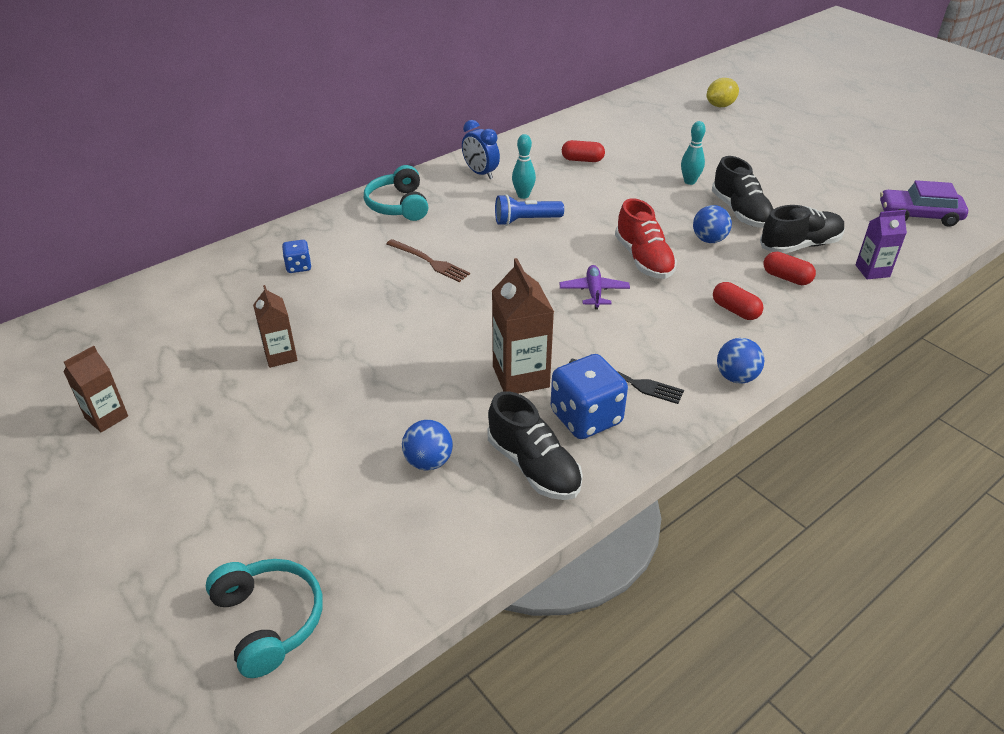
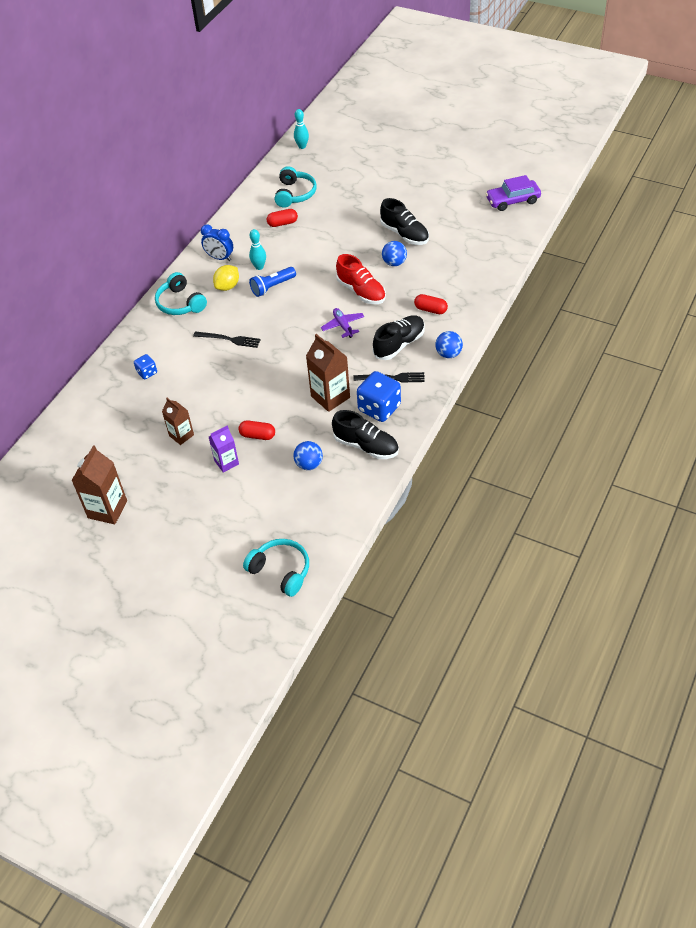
camera: 20 degrees left, 10 degrees up
brown carton [64,346,128,432] -> brown carton [71,445,127,524], size x1.59
brown fork [386,239,470,282] -> black fork [193,332,261,348]
turquoise bowling pin [681,121,706,185] -> turquoise bowling pin moved to [294,109,309,149]
yellow lemon [707,78,739,107] -> yellow lemon moved to [213,265,239,291]
black shoe [760,205,845,254] -> black shoe moved to [373,315,425,360]
red capsule [764,252,816,285] -> red capsule moved to [238,420,275,440]
purple carton [856,210,907,279] -> purple carton moved to [209,425,239,473]
none -> turquoise headphones [274,166,316,208]

